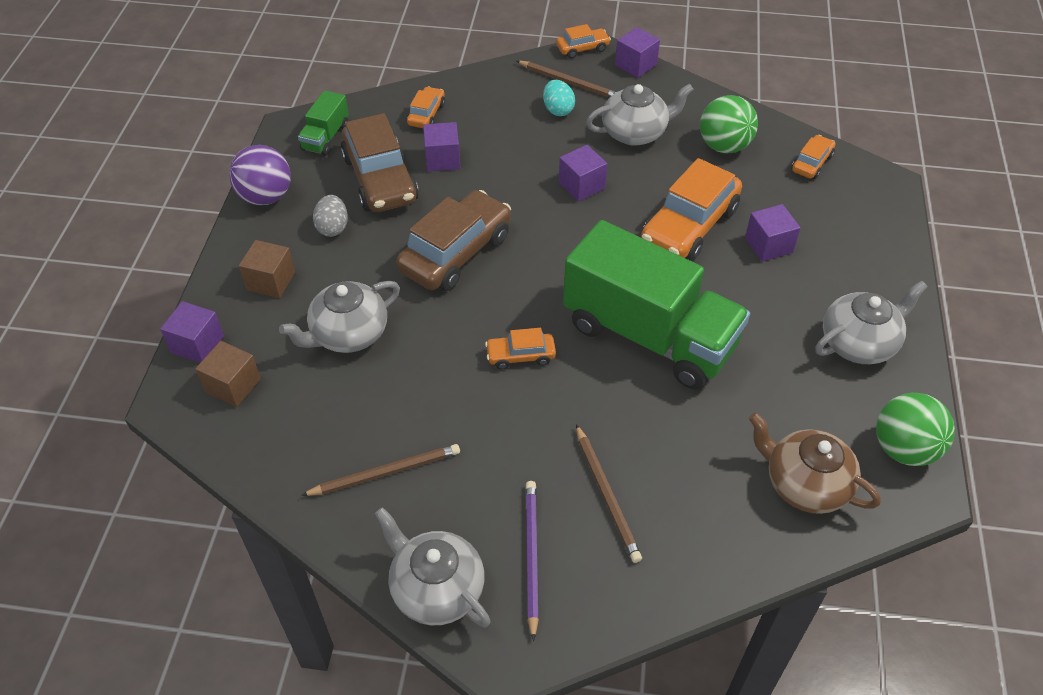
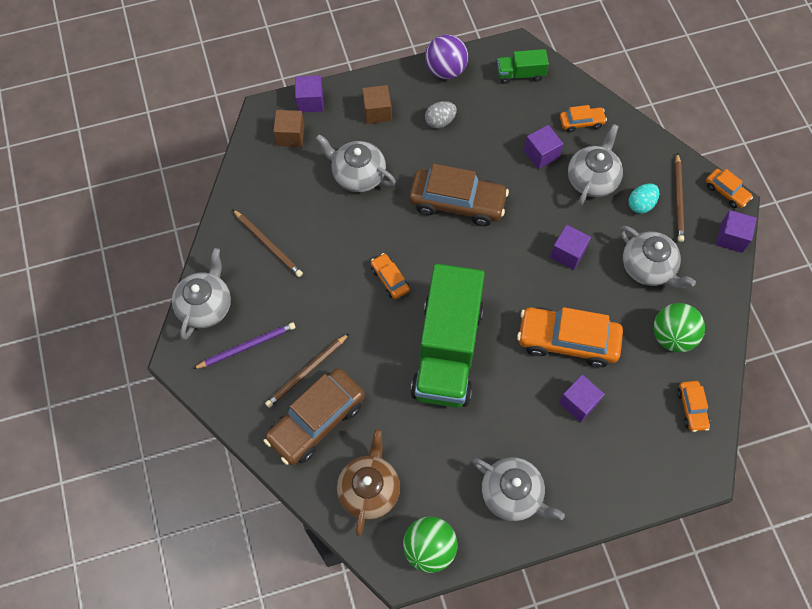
camera: 65 degrees right, 15 degrees up
brown car [340,113,419,212] -> brown car moved to [264,368,365,465]
orange car [791,135,835,179] -> orange car turned 75 degrees clockwise [677,381,710,432]
none -> grey teapot [568,124,623,205]

